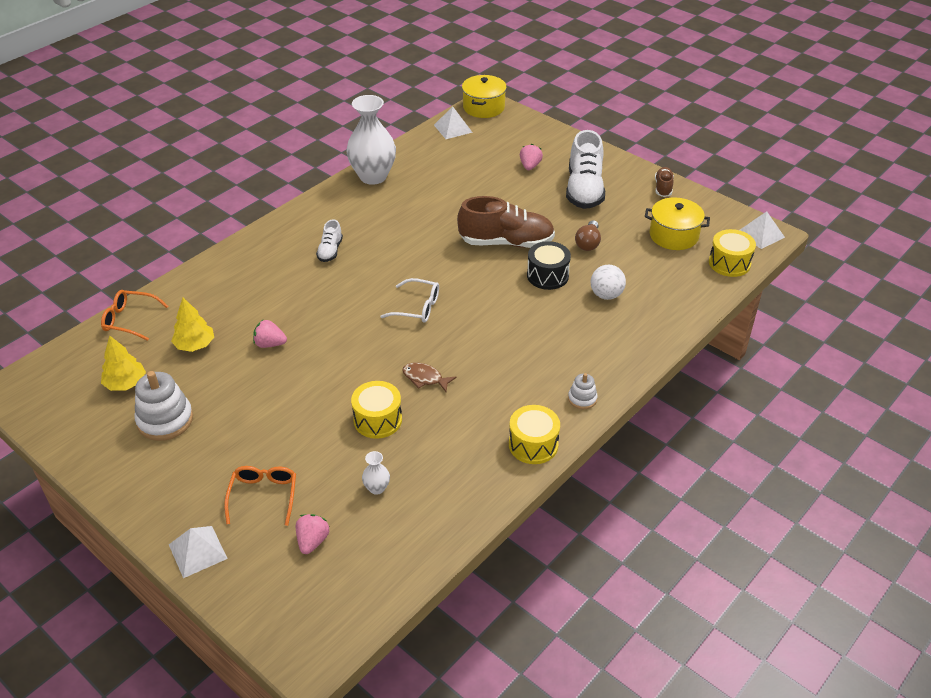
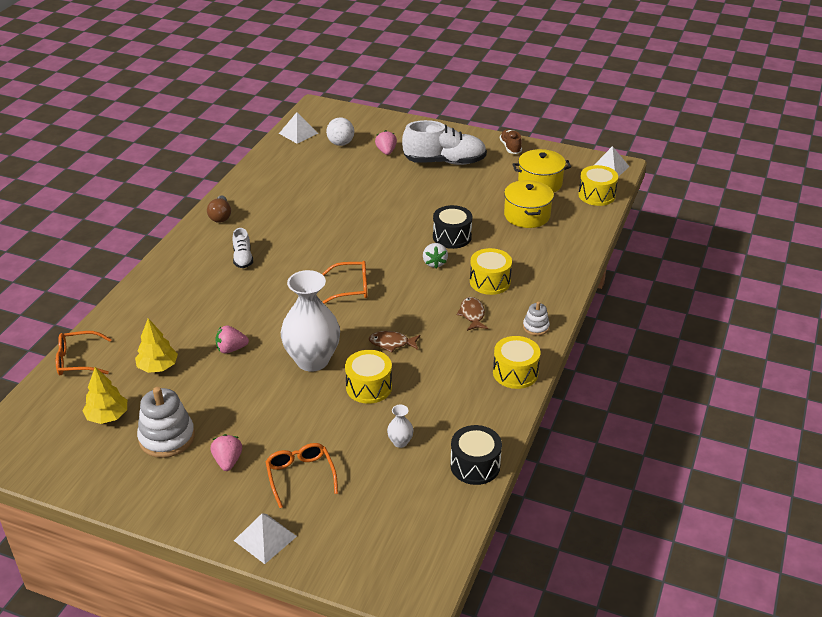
camera: 20 degrees left, 5 degrees down
pink strawberry [296,514,329,554] -> pink strawberry moved to [211,434,242,471]
white vase [346,95,396,185] -> white vase moved to [281,270,340,372]
white glasses [380,278,439,323] -> orange glasses [322,261,367,304]
brown shoe [457,196,555,248] -> none
yellow pot [462,75,507,118] -> yellow pot moved to [504,180,554,228]
white shoe [566,130,605,209] -> white shoe turned 75 degrees counterclockwise [402,120,487,165]
brown light bulb [575,221,601,251] -> brown light bulb moved to [207,195,231,223]
white ball [591,265,626,300] -> white ball moved to [326,117,354,146]
none -> white strawberry [423,243,448,268]
none -> black drum [450,425,502,485]
none -> brown fish [456,297,488,331]
none -> yellow drum [470,248,512,295]

